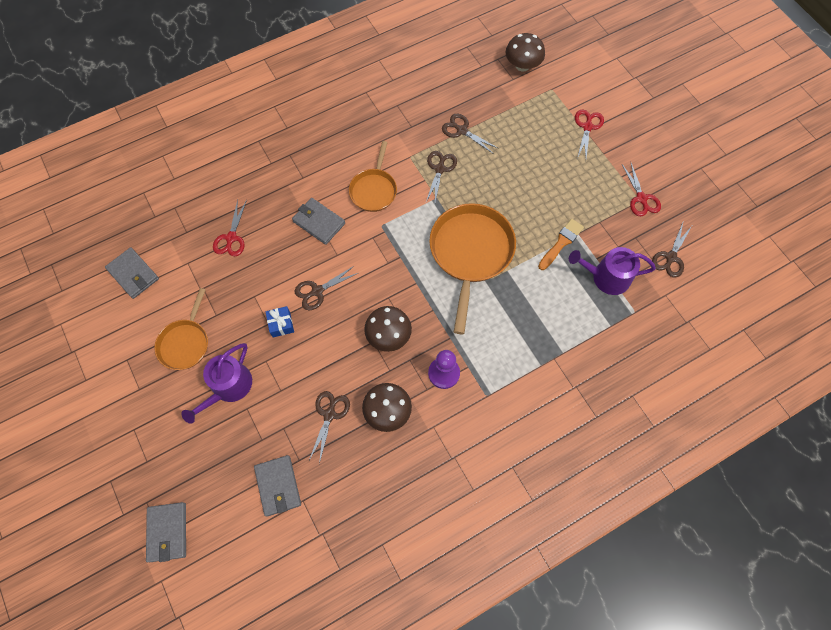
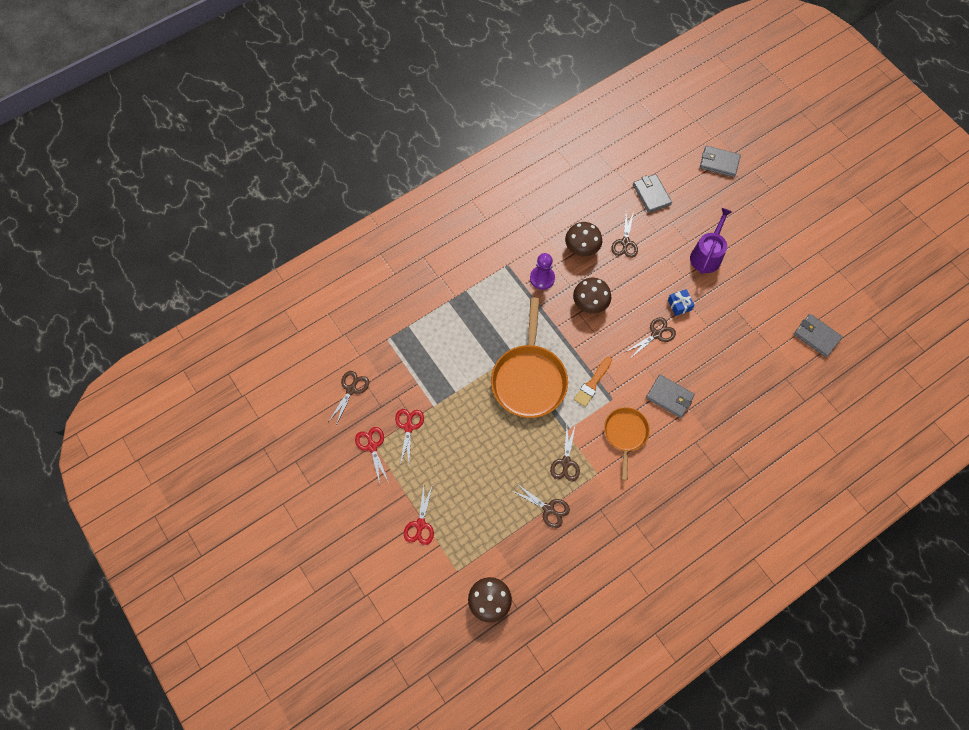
camera: 175 degrees right, 0 degrees up
grey wallet [146,502,186,562] -> grey wallet turned 60 degrees counterclockwise [700,146,741,177]
orange pan [154,288,208,370] -> none
red scissors [213,200,247,256] -> red scissors moved to [395,409,424,465]
orange brush [538,219,584,270] -> orange brush moved to [574,357,612,407]
purple watering can [569,247,656,295] -> none

